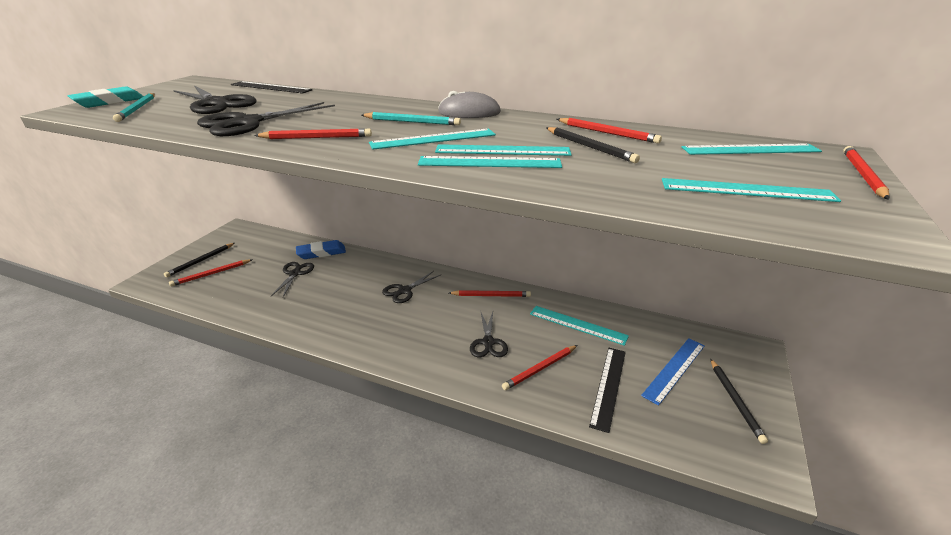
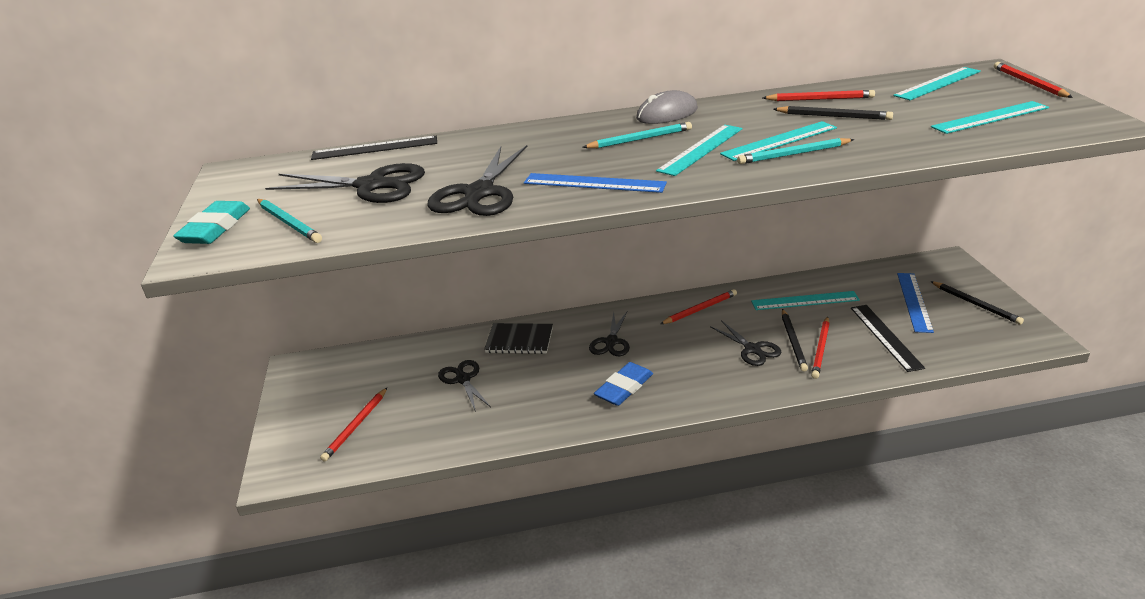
camera: 30 degrees left, 0 degrees up
black pencil [164,243,235,277] -> black pencil moved to [782,309,808,371]
red pencil [254,128,372,139] -> blue ruler [524,173,667,193]
blue eraser [296,240,346,259] -> blue eraser moved to [594,362,653,406]
turquoise ruler [418,156,562,168] -> turquoise pencil [737,138,854,164]
none -> black notebook [484,323,553,354]

